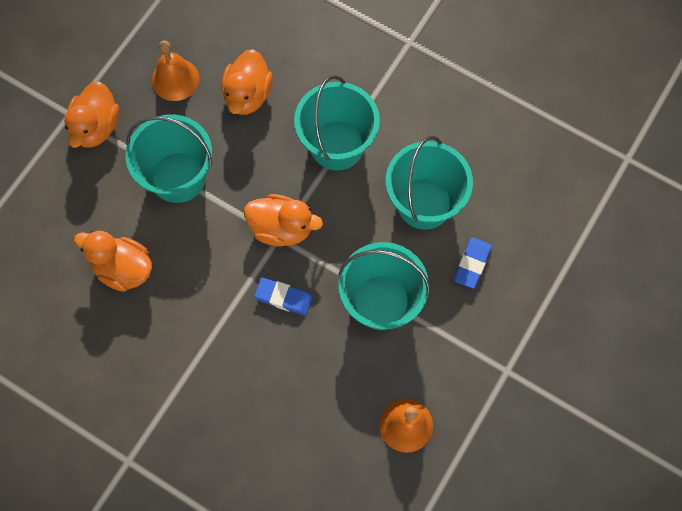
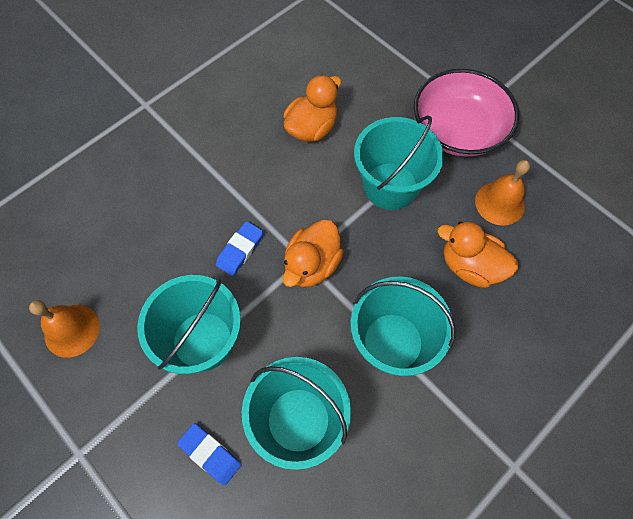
camera: 105 degrees right, 5 degrees down
orange duck [64,81,119,148] -> pink bowl [414,69,519,157]

